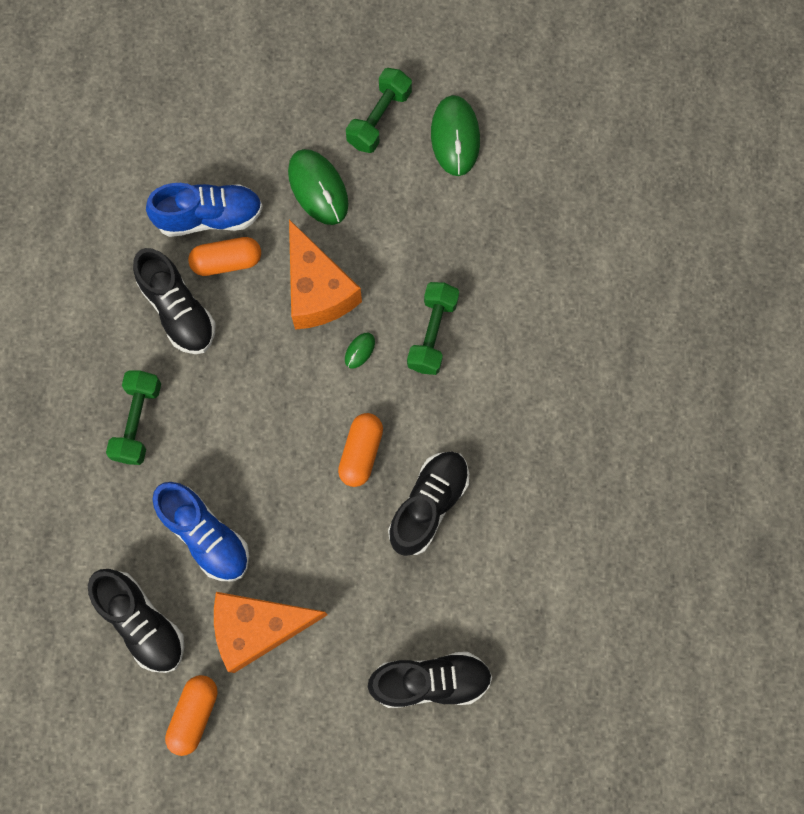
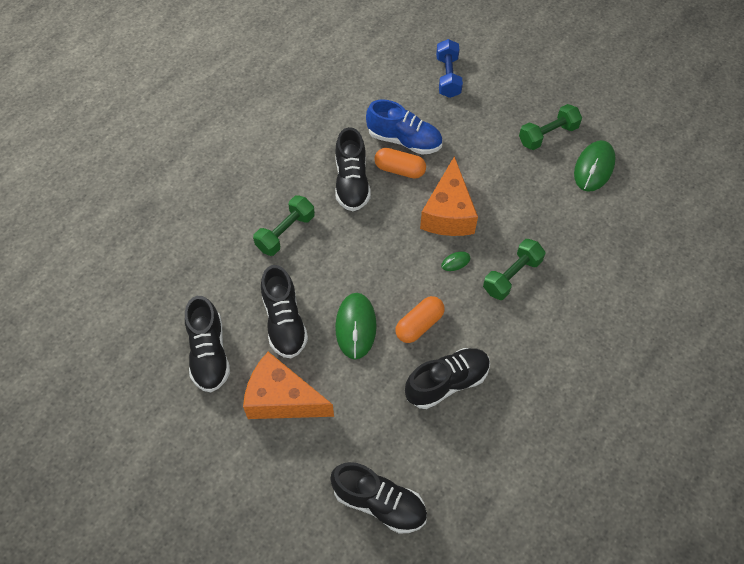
camera: 30 degrees right, 15 degrees down
blue shoe [153,482,249,582] -> black shoe [261,265,308,358]
orange capsule [165,675,218,756] -> none
green mouse [288,149,349,225] -> green mouse moved to [335,293,377,359]
none -> blue dumbbell [436,39,463,98]

